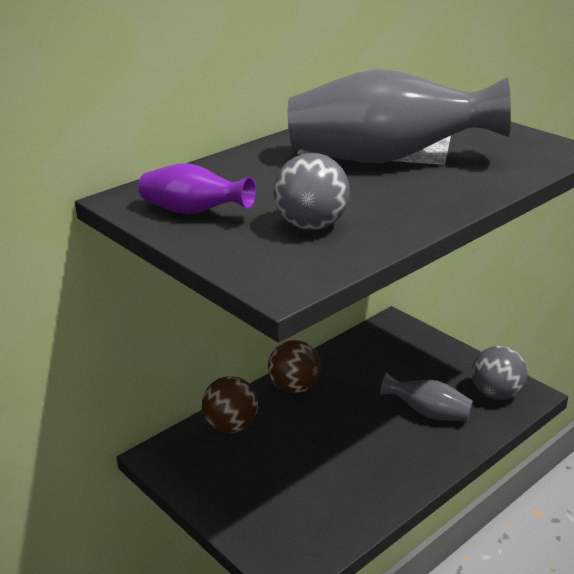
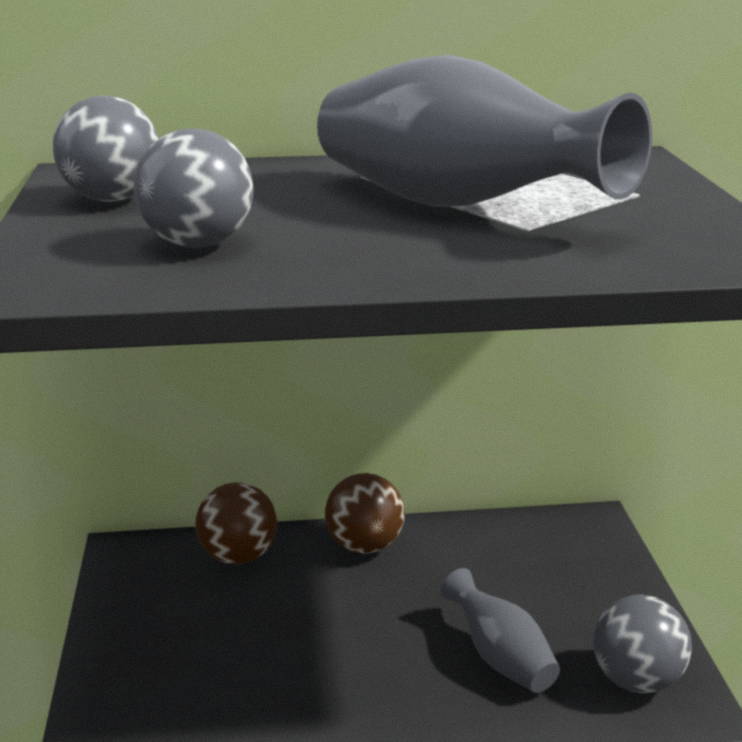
camera: 35 degrees right, 5 degrees down
purple vase [138,163,256,214] -> grey ball [53,96,158,202]

